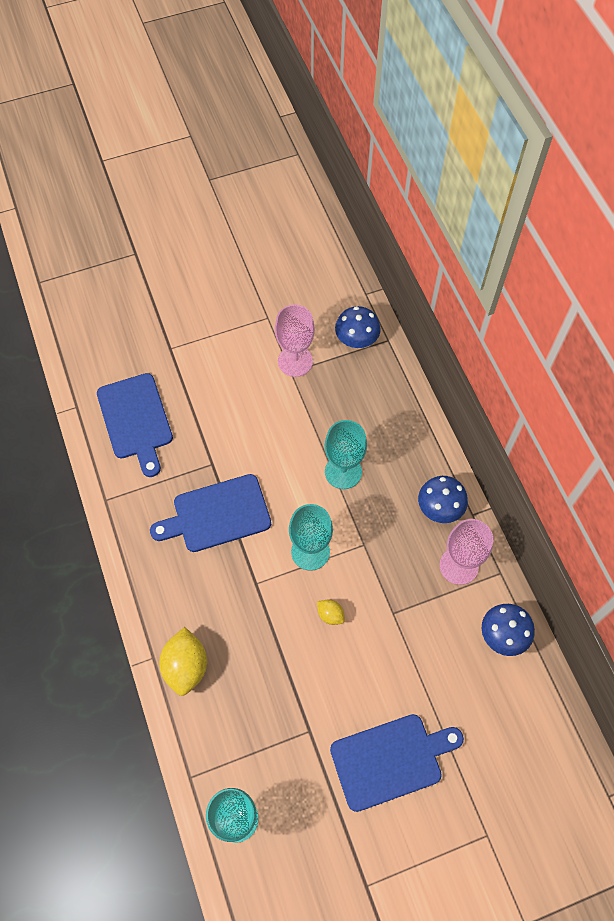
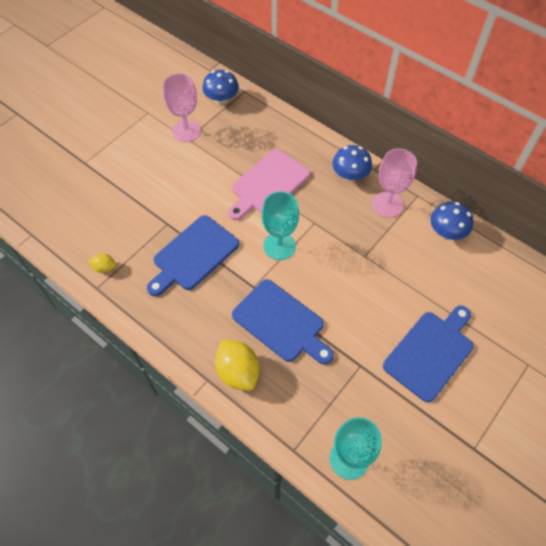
camera: 30 degrees left, 5 degrees down
blue cutting board [97,373,173,477] -> blue cutting board moved to [232,279,334,364]
yellow lemon [317,599,345,625] -> yellow lemon moved to [88,253,116,273]
turquoise goblet [325,420,367,489] -> pink cutting board [228,149,310,220]

